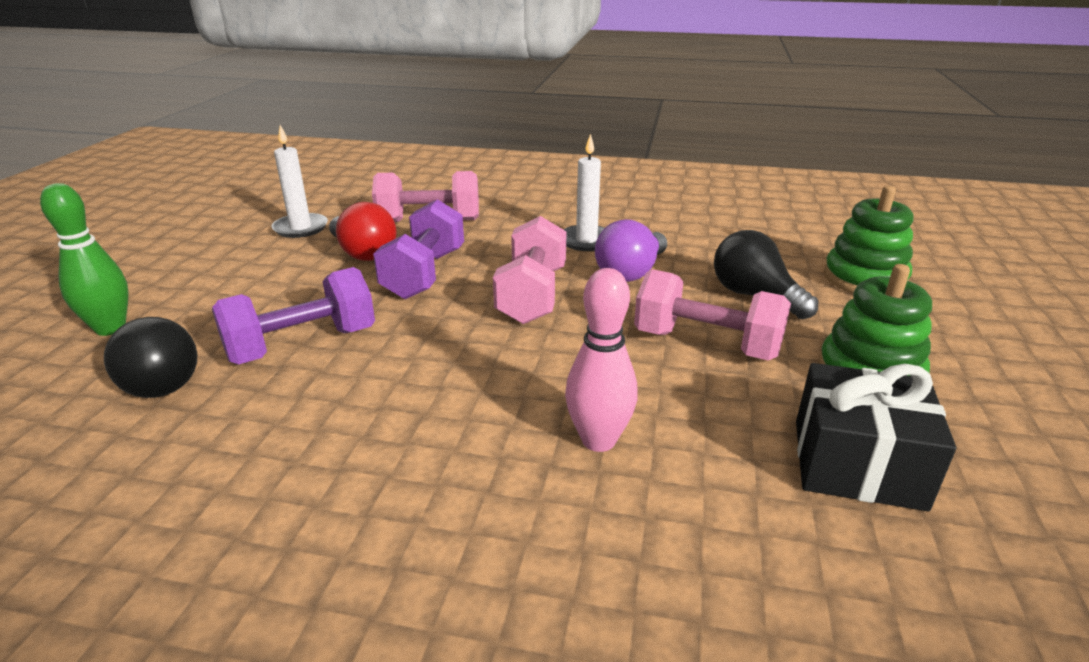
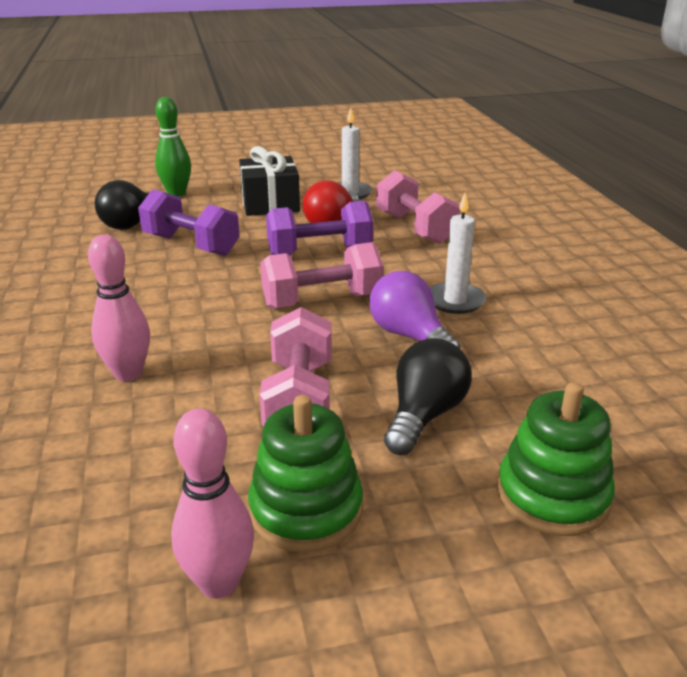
camera: 65 degrees right, 0 degrees up
purple light bulb [595,219,667,282] -> purple light bulb turned 45 degrees clockwise [370,271,461,349]
black gift [796,363,956,511] -> black gift moved to [239,146,300,216]
none -> pink bowling pin [171,408,254,599]

